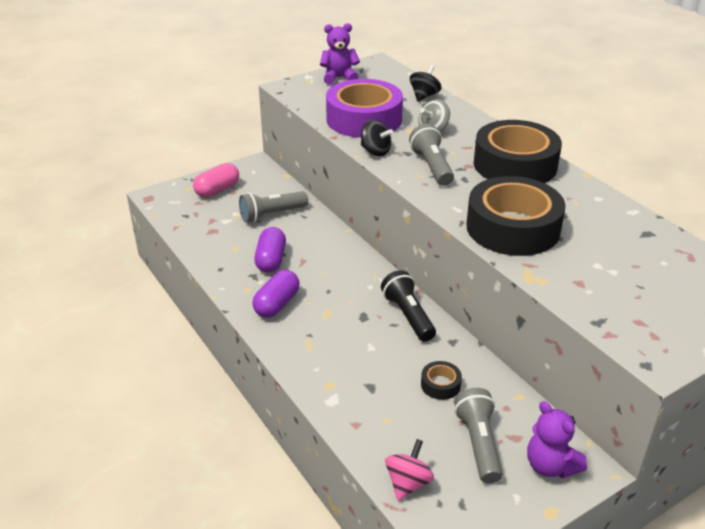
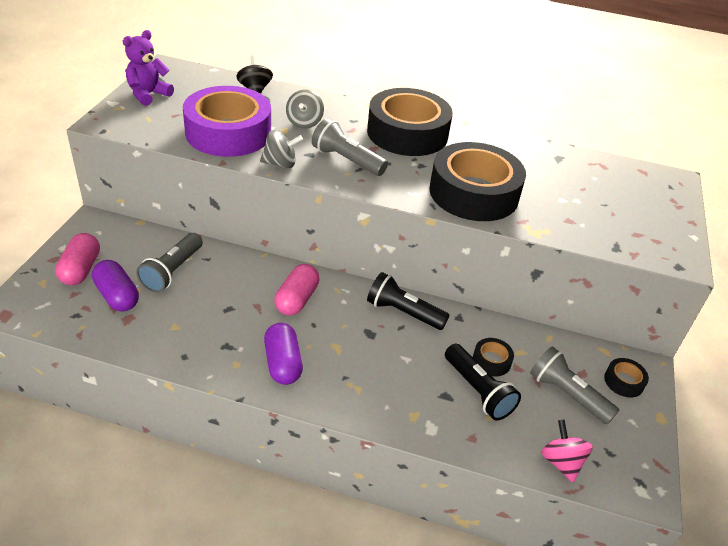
camera: 45 degrees left, 5 degrees up
purple capsule [254,227,286,273] -> purple capsule moved to [92,260,139,312]
black spinning top [361,120,393,156] -> grey spinning top [260,130,303,168]
purple teddy bear [527,401,587,478] -> black tape [604,358,649,397]
none -> pink capsule [274,264,319,316]
none -> black flashlight [445,344,521,421]

